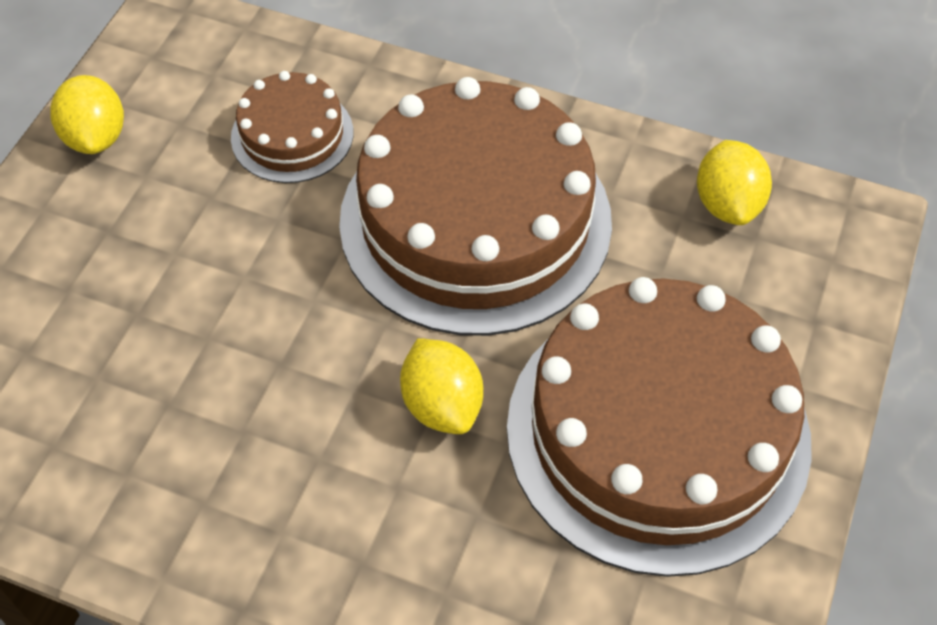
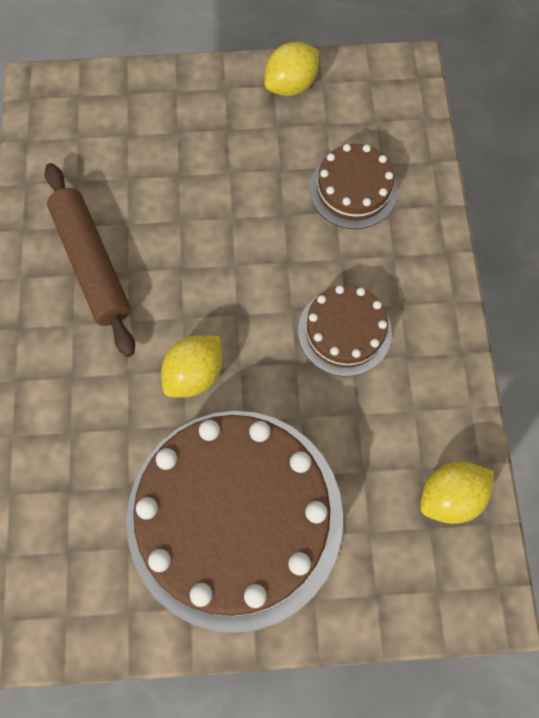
camera: 65 degrees right, 15 degrees up
brown cake [339,77,612,336] -> brown cake [298,285,392,376], size x0.47
none -> brown rolling pin [45,163,135,357]

